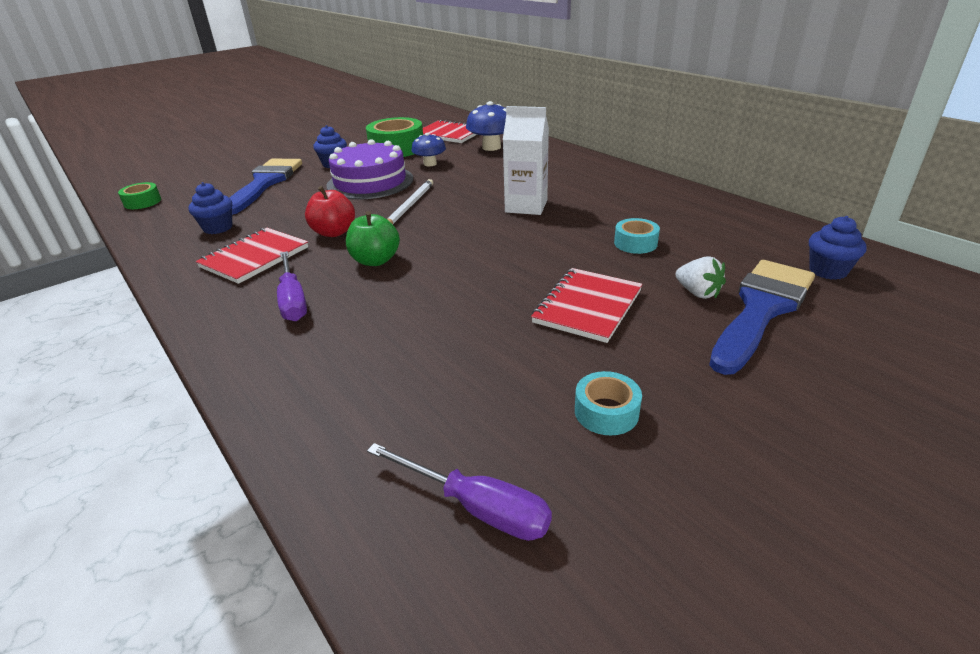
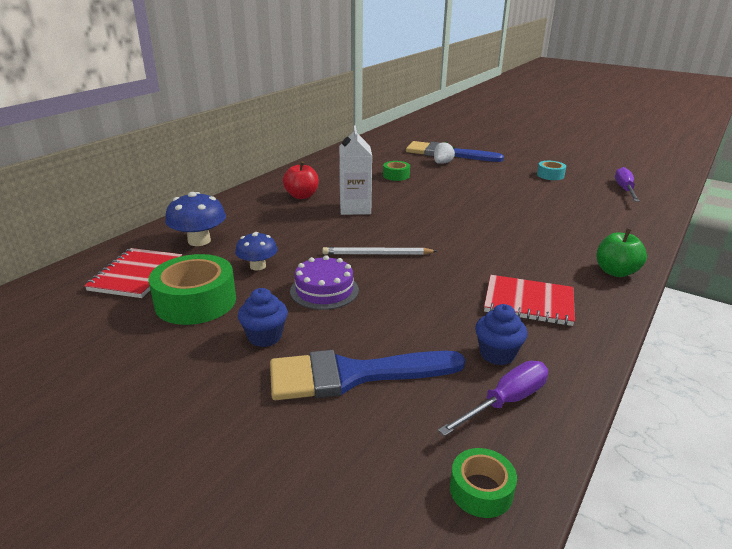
camera: 110 degrees left, 5 degrees down
purple screwdriver [277,251,307,321] -> purple screwdriver moved to [438,361,548,436]
red apple [305,186,355,237] -> red apple moved to [283,161,319,199]
purple cake [326,139,413,200] -> purple cake [290,255,359,310], size x0.66
green apple [346,211,400,266] -> green apple moved to [597,228,647,277]
red notebook [531,268,643,343] -> none
turquoise tape [614,218,660,254] -> green tape [383,161,410,181]
blue cupcake [809,216,867,280] -> none

